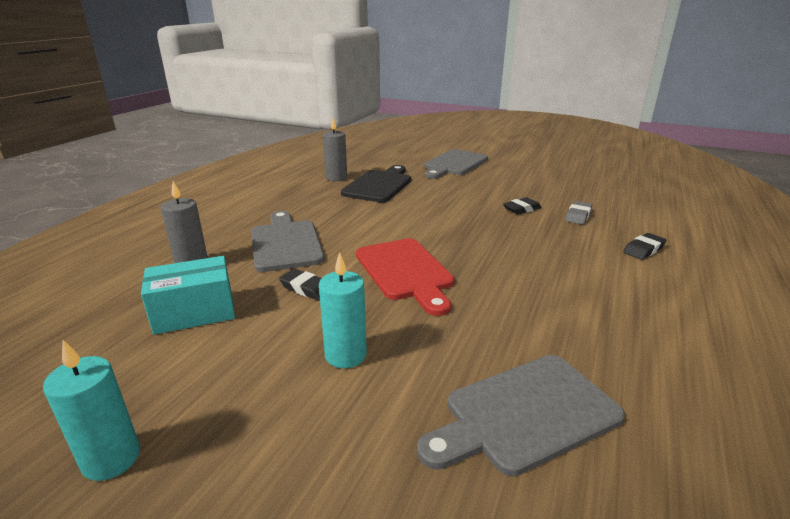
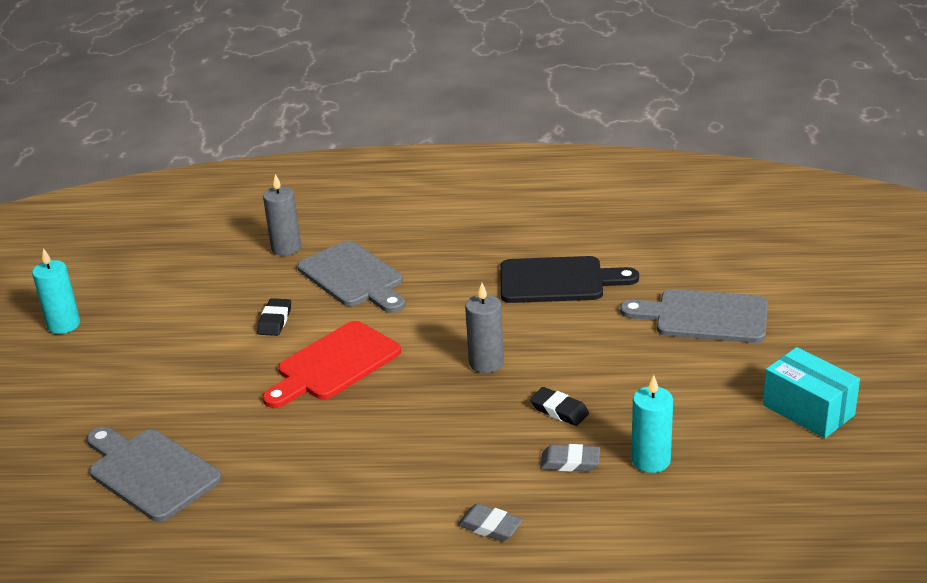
camera: 70 degrees right, 5 degrees up
turquoise box [141,256,235,335] -> turquoise box moved to [763,347,860,438]
grey cutting board [251,211,324,272] -> grey cutting board turned 90 degrees clockwise [297,241,405,313]
turquoise candle [319,252,367,368] -> turquoise candle moved to [632,375,673,473]
grey candle [323,118,347,181] -> grey candle moved to [465,283,504,373]
black eraser [623,233,666,260] -> grey eraser [457,503,523,542]

